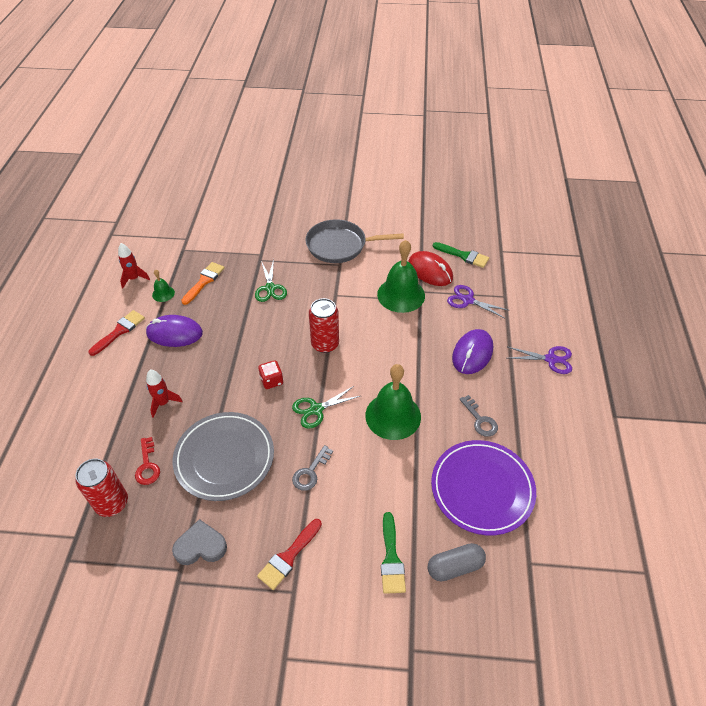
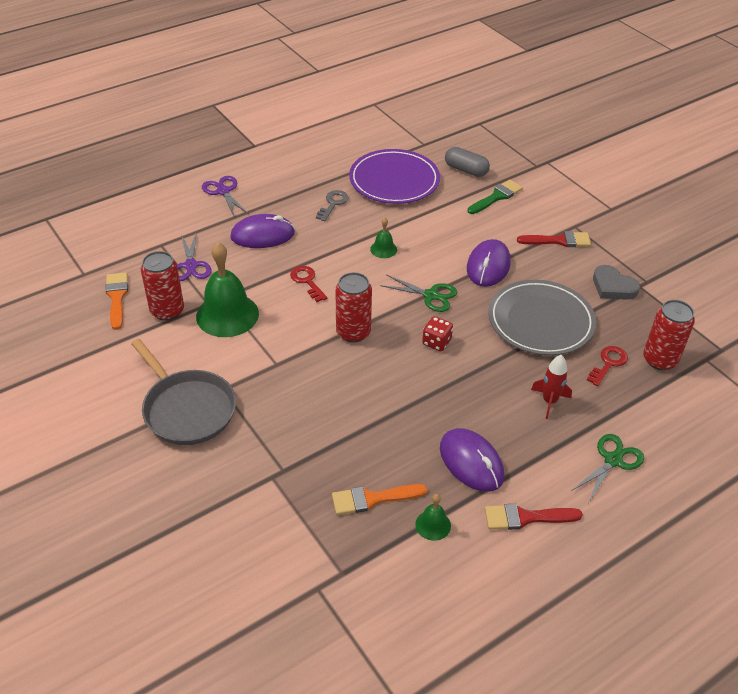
camera: 130 degrees left, 5 degrees down
red rocket [118,243,150,288] -> none
green scissors [255,259,287,302] -> green scissors moved to [573,434,644,501]
grey key [292,445,333,491] -> purple mouse [467,239,511,287]
green bell [365,364,421,440] -> green bell [370,218,397,258], size x0.47
red mouse [408,251,453,286] -> red can [141,251,184,321]
green brush [433,242,489,268] -> orange brush [105,272,128,330]
none -> red key [290,266,327,302]

